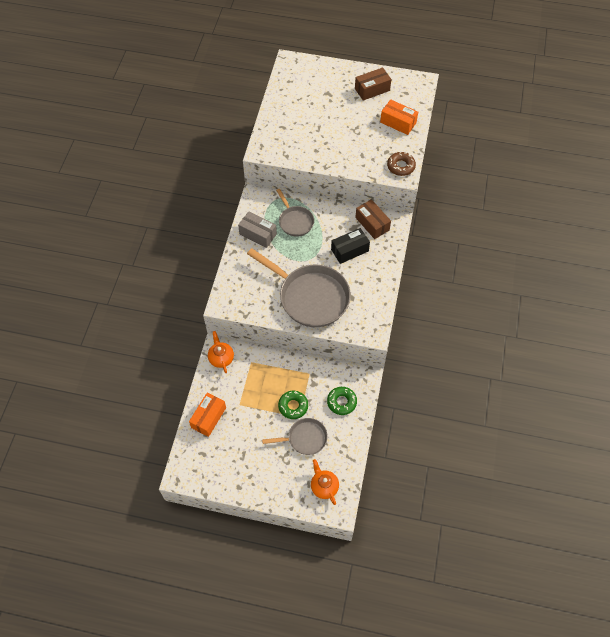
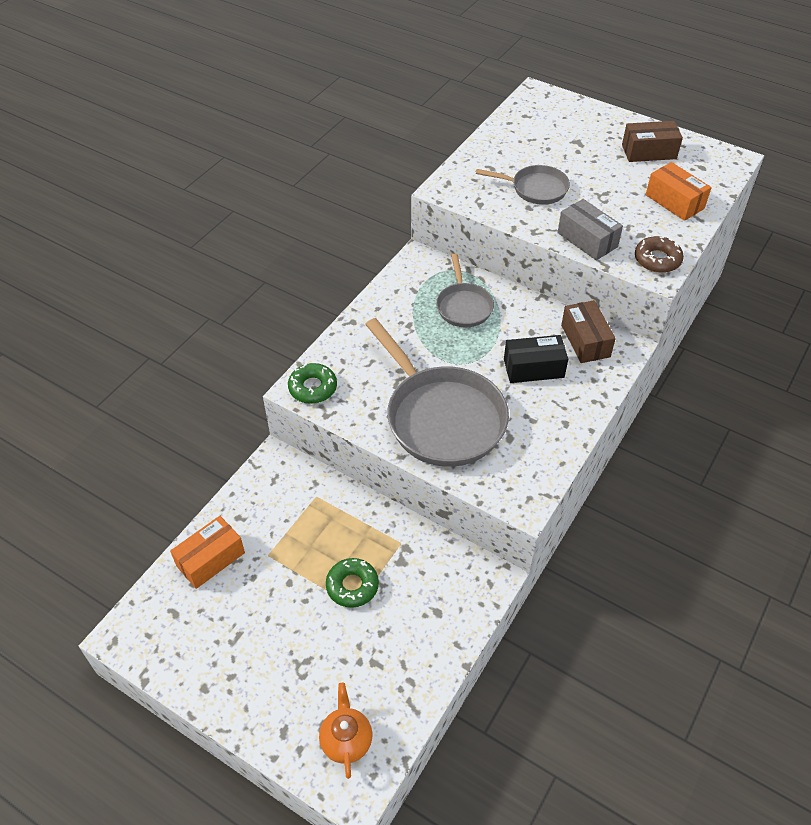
camera: 20 degrees right, 10 degrees down
orange teapot [208,331,234,373] -> none
grey box [238,211,277,248] -> grey box moved to [558,199,623,260]
grey pan [262,418,328,455] -> grey pan moved to [476,165,570,205]
green donut [327,387,357,415] -> green donut moved to [288,363,337,404]

